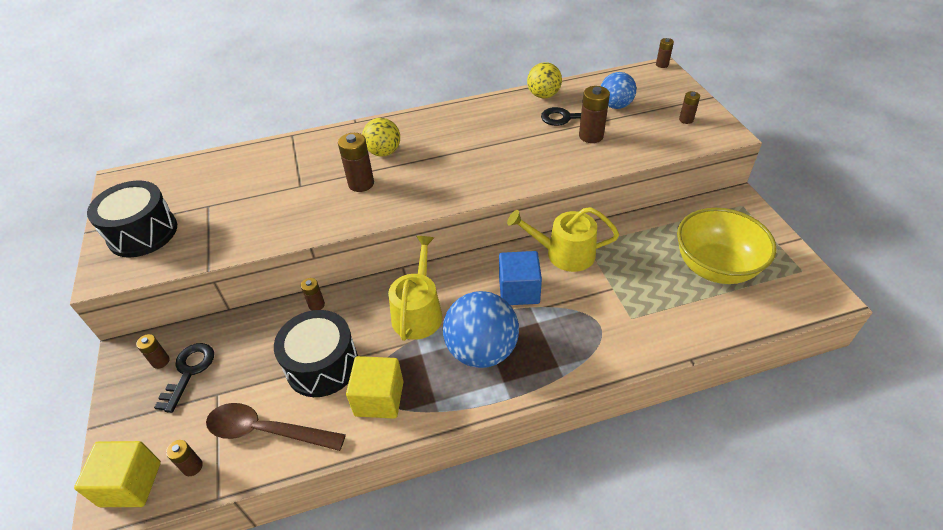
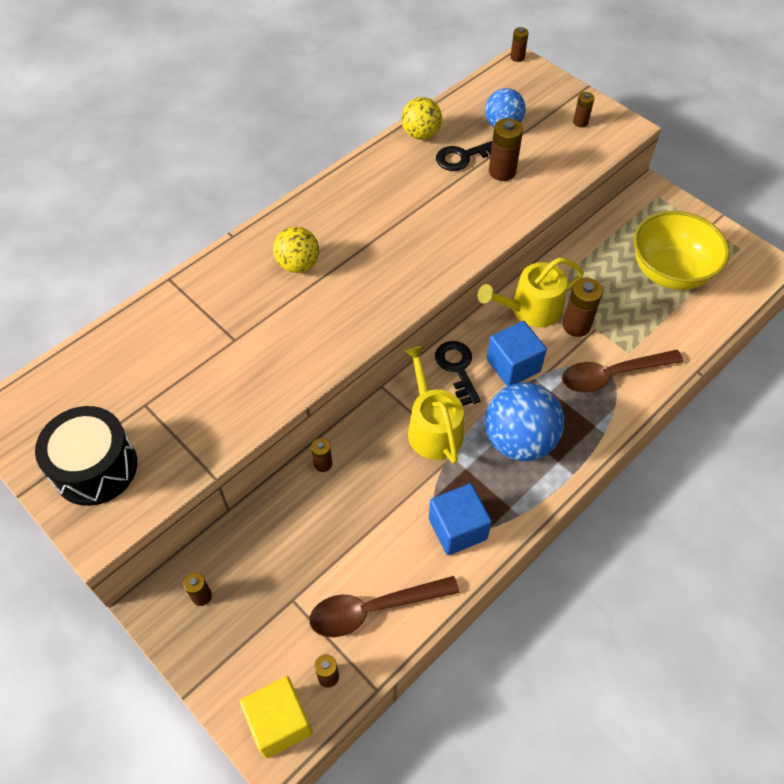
camera: 30 degrees left, 10 degrees up
black key [154,343,214,413] -> black key moved to [435,341,480,406]
black drum [274,310,358,397] -> none
brown battery [338,133,374,192] -> brown battery moved to [562,278,603,337]
yellow cube [346,356,403,419] -> blue cube [429,483,492,555]
none -> brown spoon [562,350,684,393]

